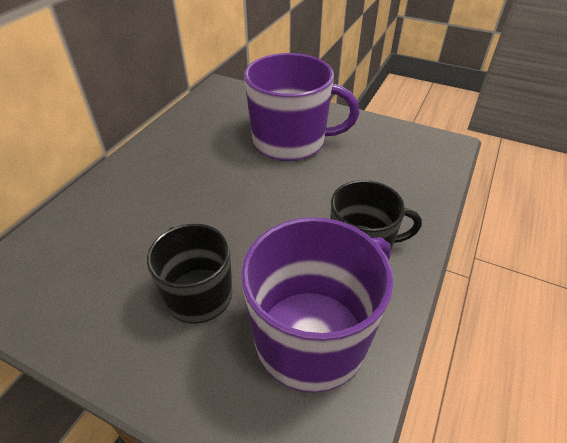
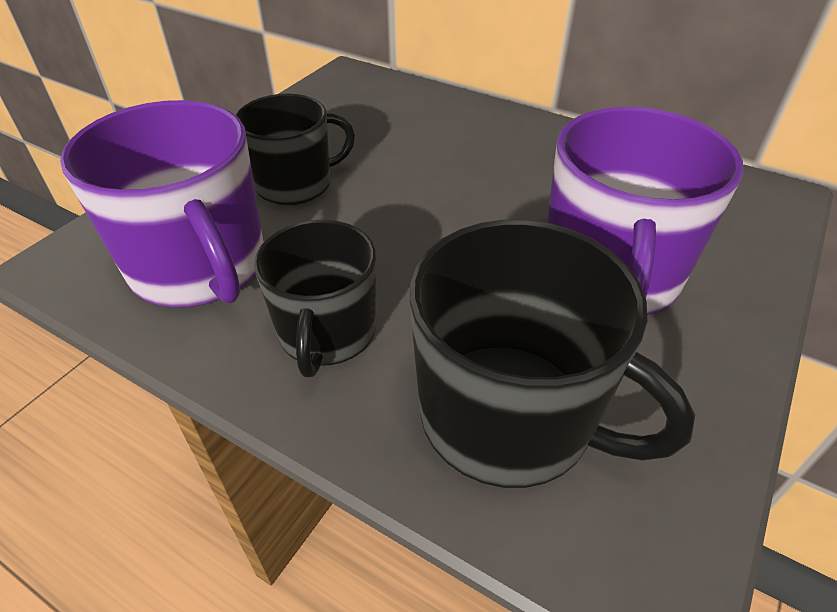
camera: 95 degrees right, 0 degrees up
none -> black mug [410,220,695,488]

